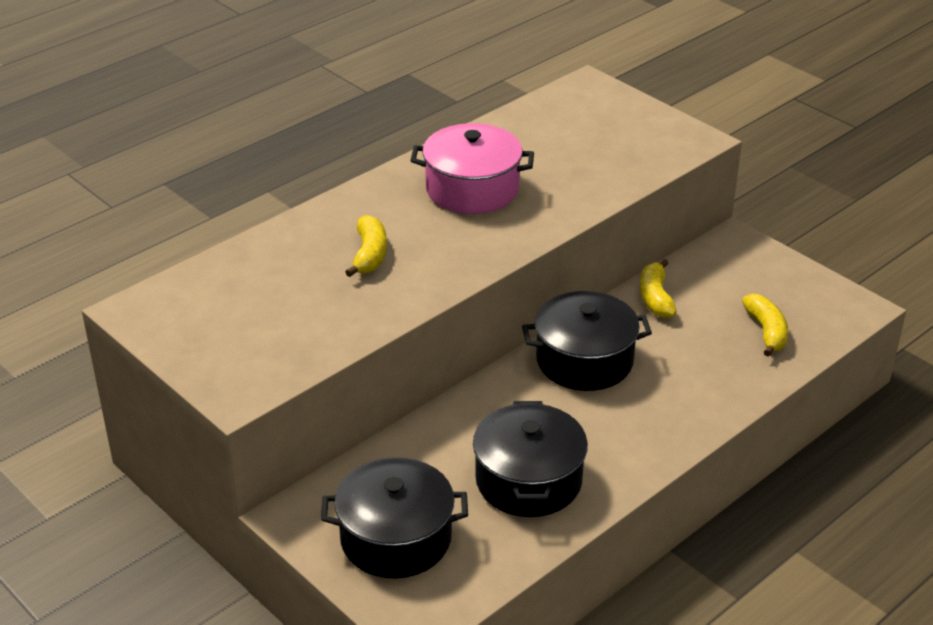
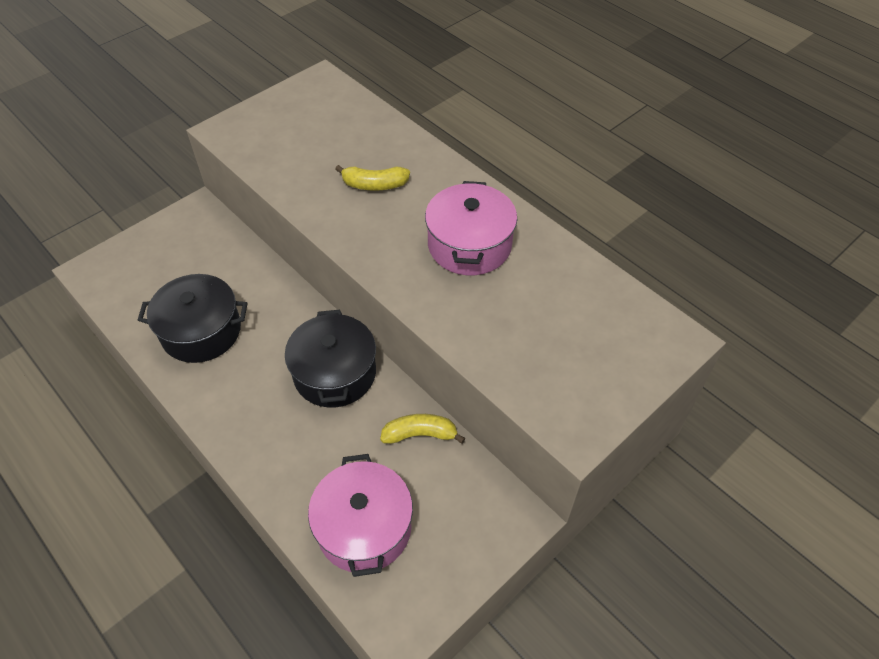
camera: 90 degrees right, 15 degrees up
black pot [321,457,468,578] -> none
yellow banana [742,294,788,357] -> pink pot [308,454,413,577]

